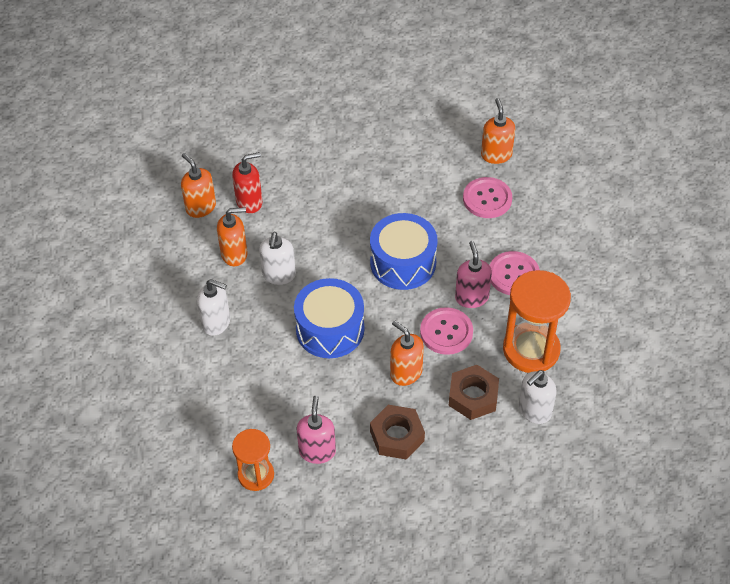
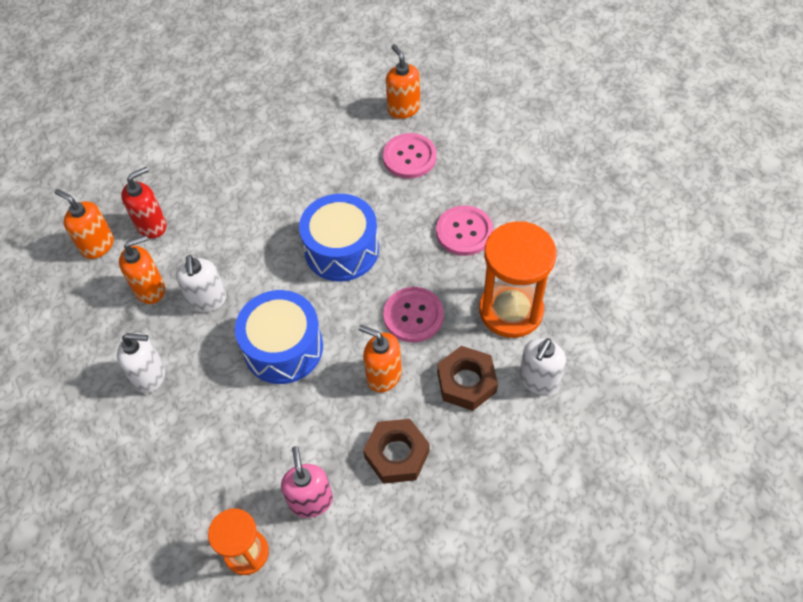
camera: 15 degrees left, 5 degrees up
pink soap dispenser [455,241,492,308] -> none

